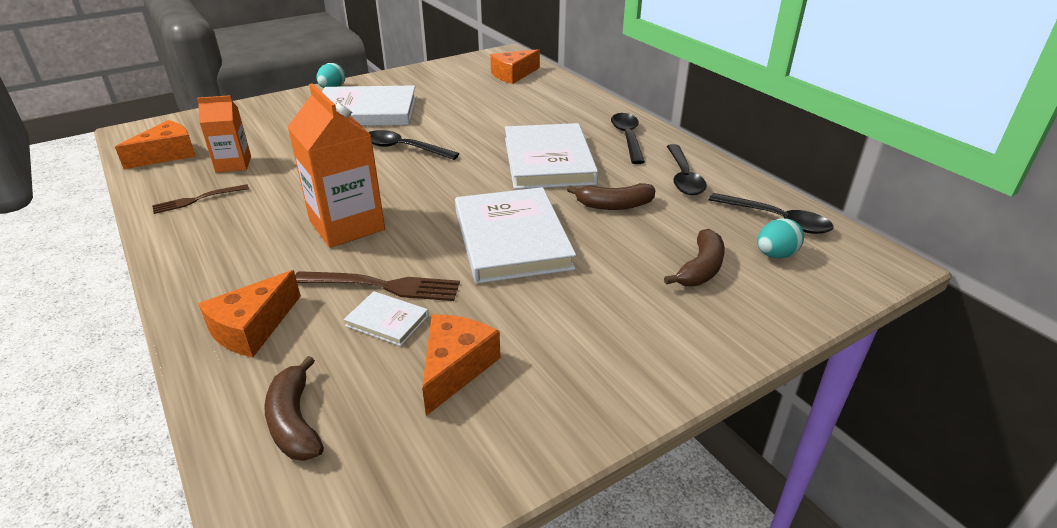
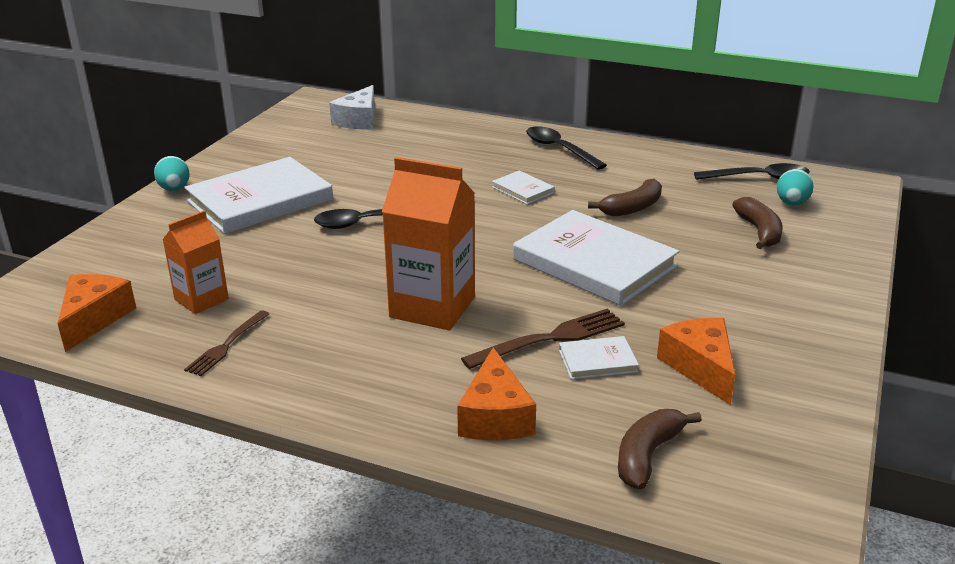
camera: 35 degrees left, 5 degrees down
brown banana [264,356,324,461] -> brown banana turned 90 degrees clockwise [618,409,702,489]
orange cheese [490,49,540,84] -> white cheese [329,85,375,130]
white book [505,123,598,189] -> white book [492,170,555,204], size x0.44
black spoon [667,144,707,195] -> none

